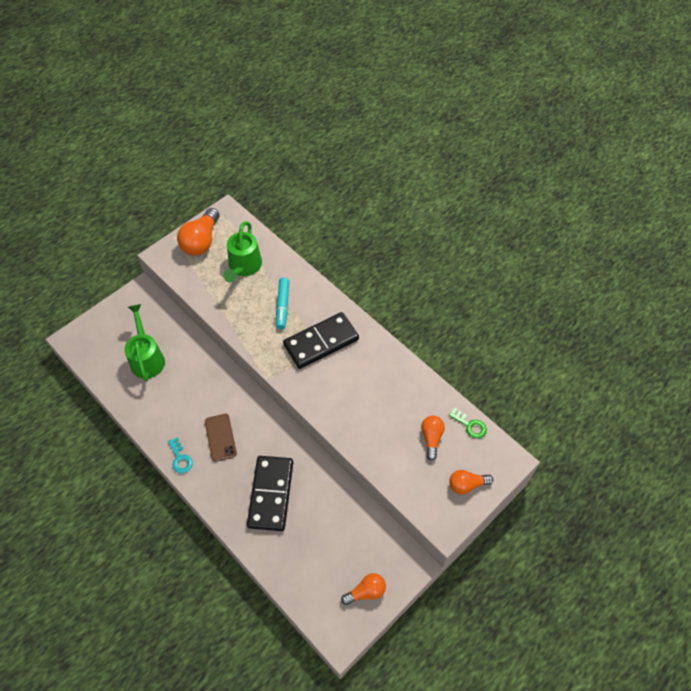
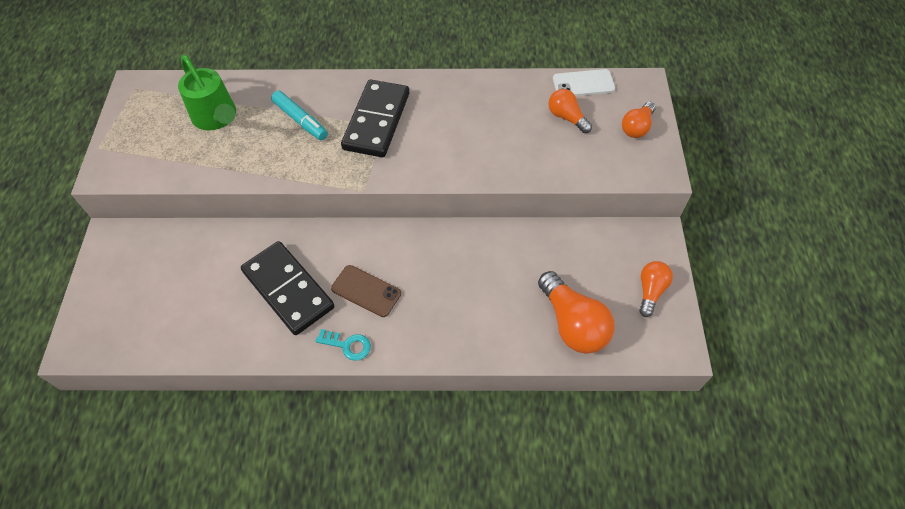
camera: 45 degrees left, 0 degrees up
green watering can [124,304,165,382] -> none
orange light bulb [177,208,220,256] -> orange light bulb moved to [538,271,615,354]
black domino [247,456,293,531] -> black domino moved to [241,241,334,335]
green key [449,408,487,438] -> white phone [553,69,615,96]

